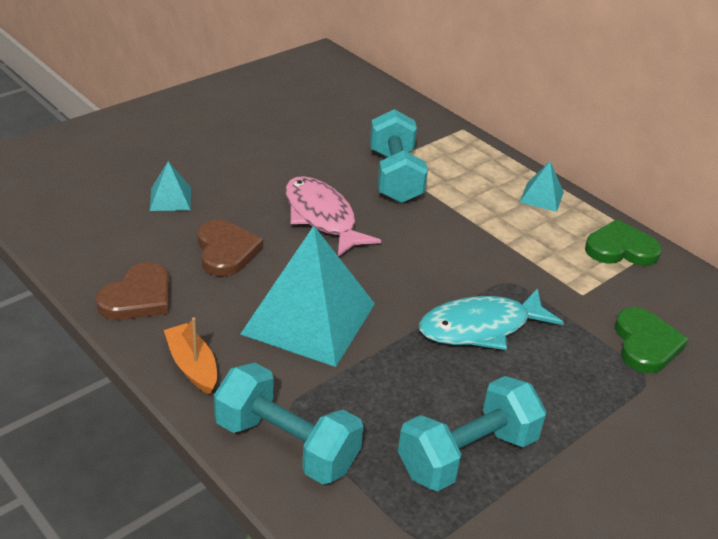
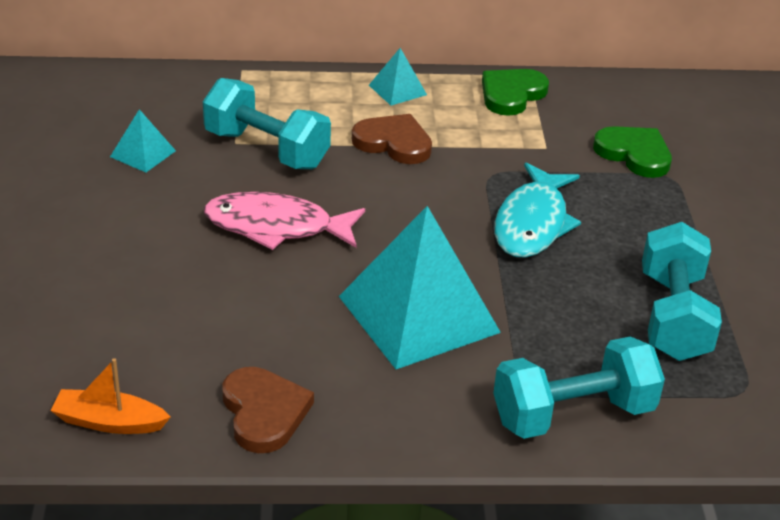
camera: 50 degrees left, 0 degrees up
turquoise pyramid [150,161,191,211] -> turquoise pyramid moved to [110,109,176,172]
orange boat [164,317,217,394] -> orange boat moved to [50,358,170,434]
brown heart [197,220,263,277] -> brown heart moved to [352,114,432,164]

